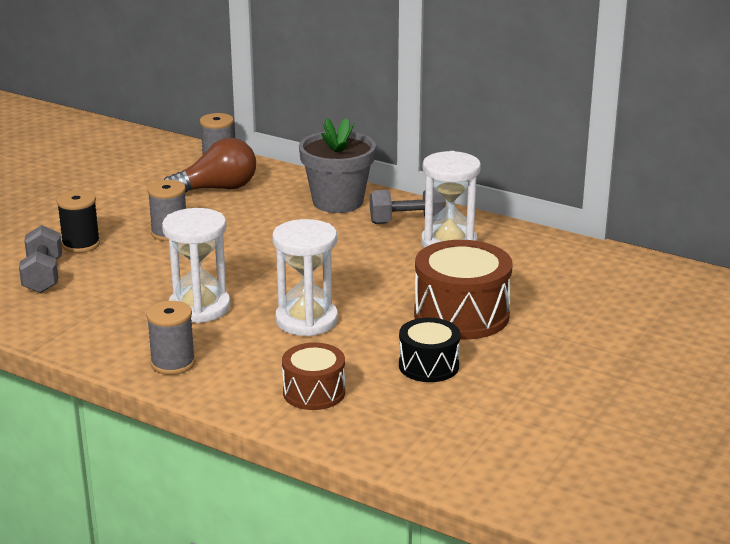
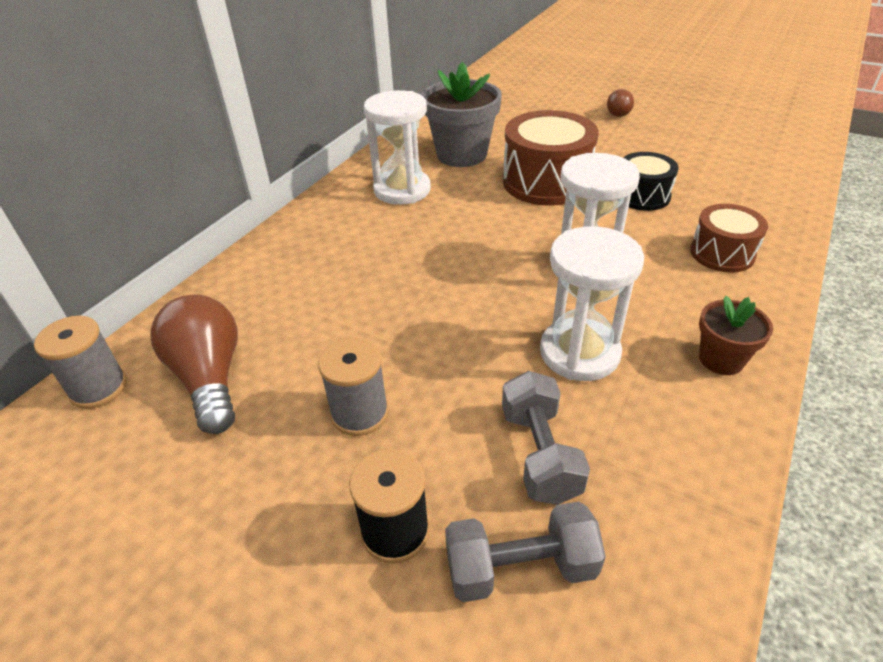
camera: 90 degrees left, 15 degrees up
grey spool [146,301,195,375] -> brown flower pot [699,296,773,375]
grey flower pot [299,118,376,213] -> grey flower pot moved to [421,62,502,167]
grey dumbbell [370,188,446,224] -> grey dumbbell moved to [502,371,590,505]
none -> brown light bulb [607,89,634,117]

